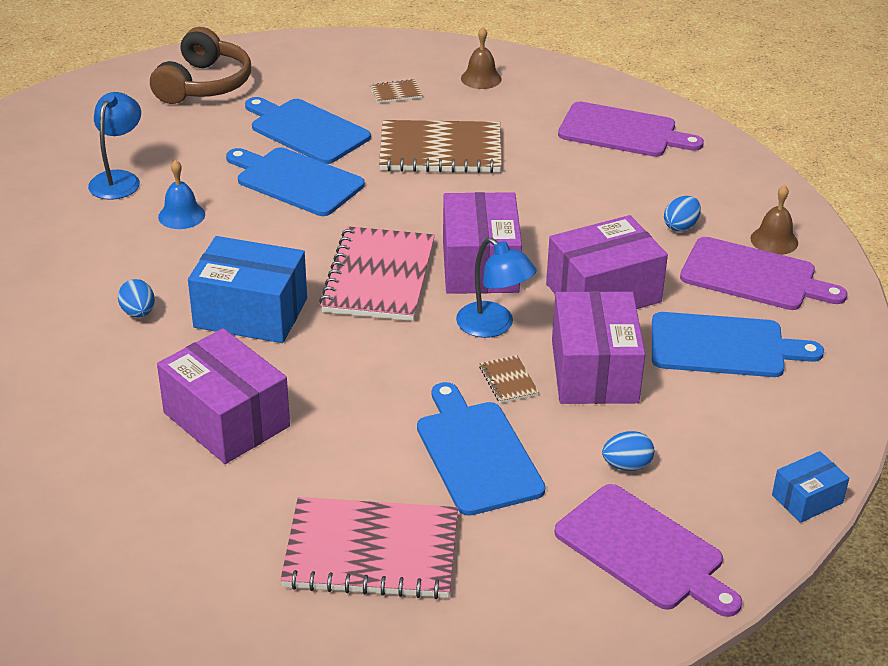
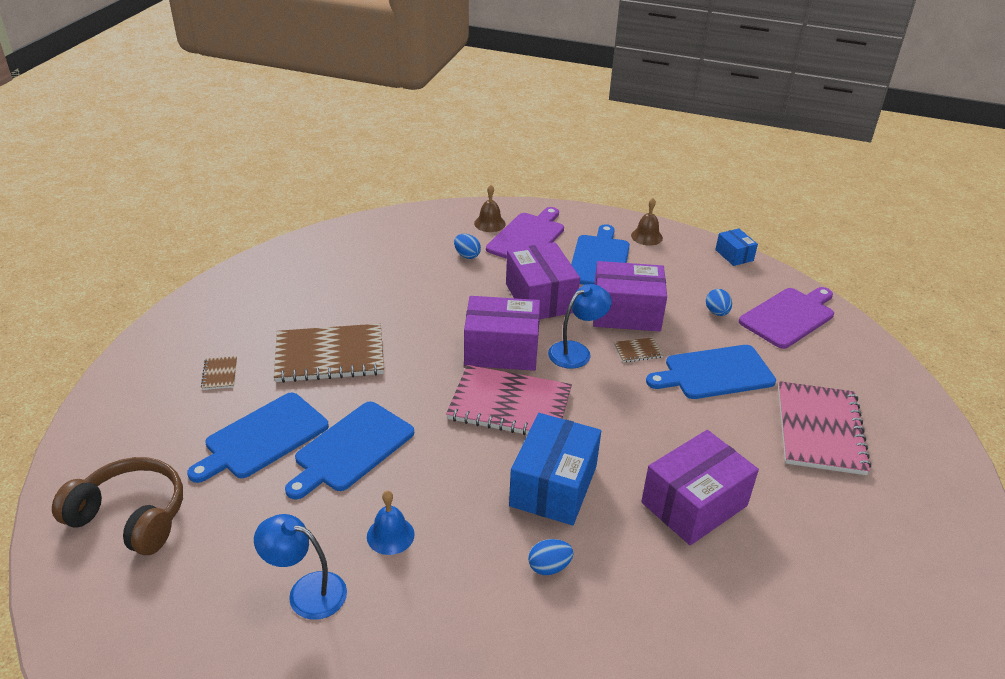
camera: 85 degrees left, 0 degrees up
brown notebook [379,120,502,173] -> brown notebook turned 75 degrees clockwise [274,324,384,383]
brown bell [461,27,502,89] -> brown bell moved to [631,198,663,246]
purple cutting board [558,101,704,157] -> none

